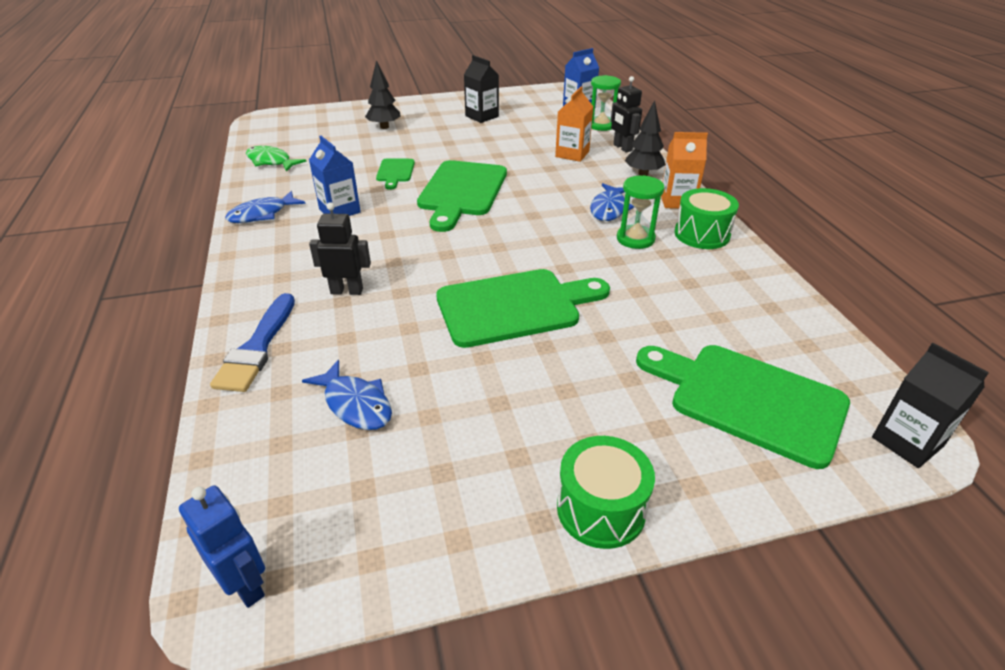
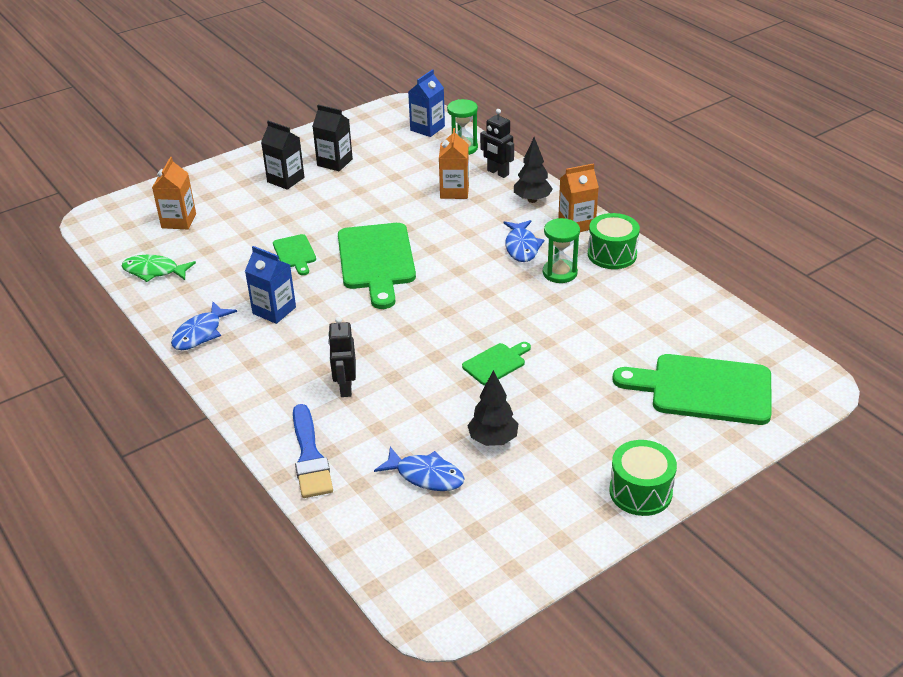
camera: 20 degrees left, 0 degrees up
blue robot [179,485,265,608] -> none
black robot [309,202,371,295] -> black robot turned 75 degrees counterclockwise [328,317,356,397]
black tree [365,60,401,129] -> black tree moved to [467,370,518,446]
green cutting board [436,269,610,348] -> green cutting board [462,342,531,385], size x0.49
black carton [872,343,989,468] -> black carton moved to [261,121,304,190]
none -> orange carton [152,157,196,229]

